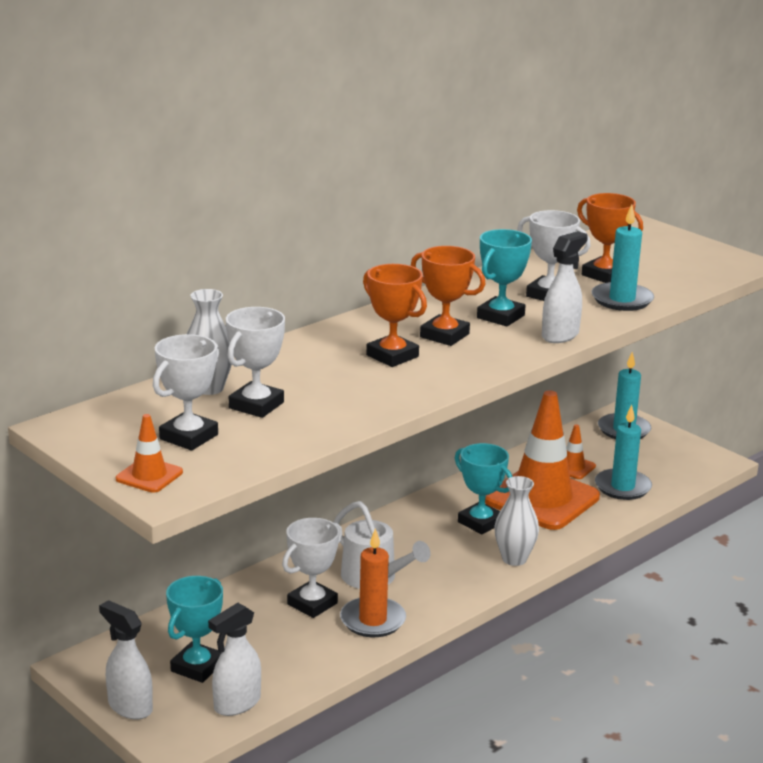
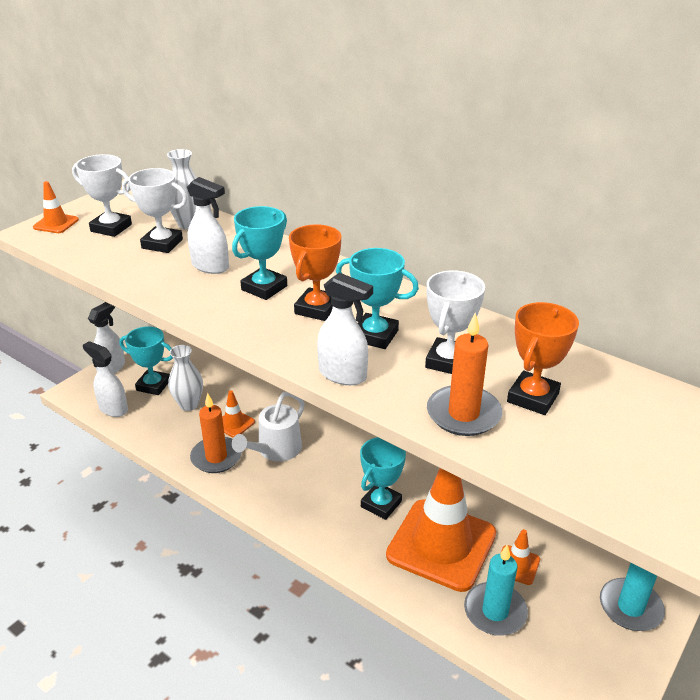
camera: 80 degrees right, 10 degrees up
white trophy [282,518,342,618] -> orange traffic cone [222,390,255,438]
orange trophy [363,264,427,367] -> turquoise trophy [232,206,287,300]
white vase [494,476,539,566] -> white vase moved to [168,345,203,411]
turquoise candle [592,204,654,311] -> orange candle [427,313,502,436]
none -> white spray bottle [187,177,229,274]

